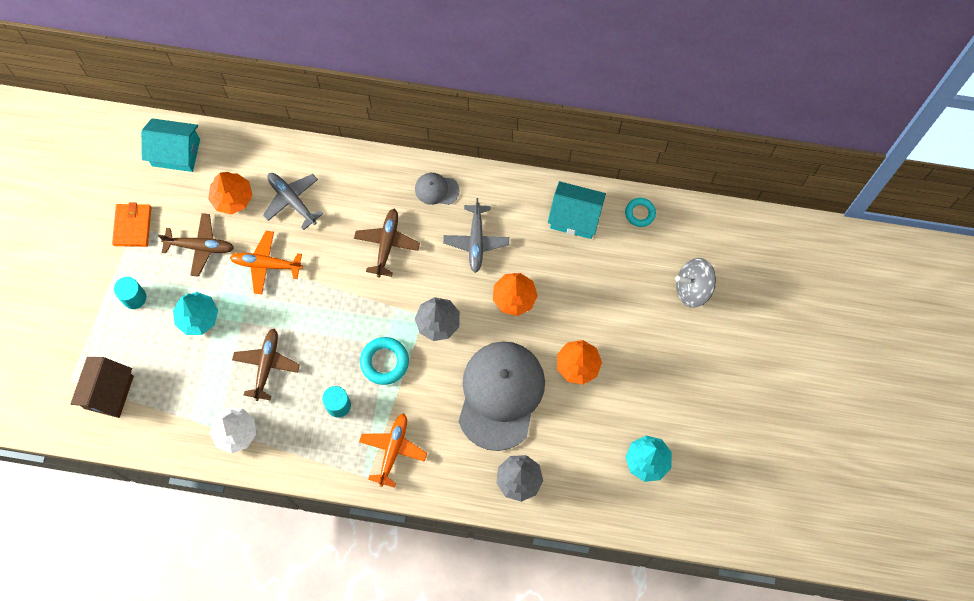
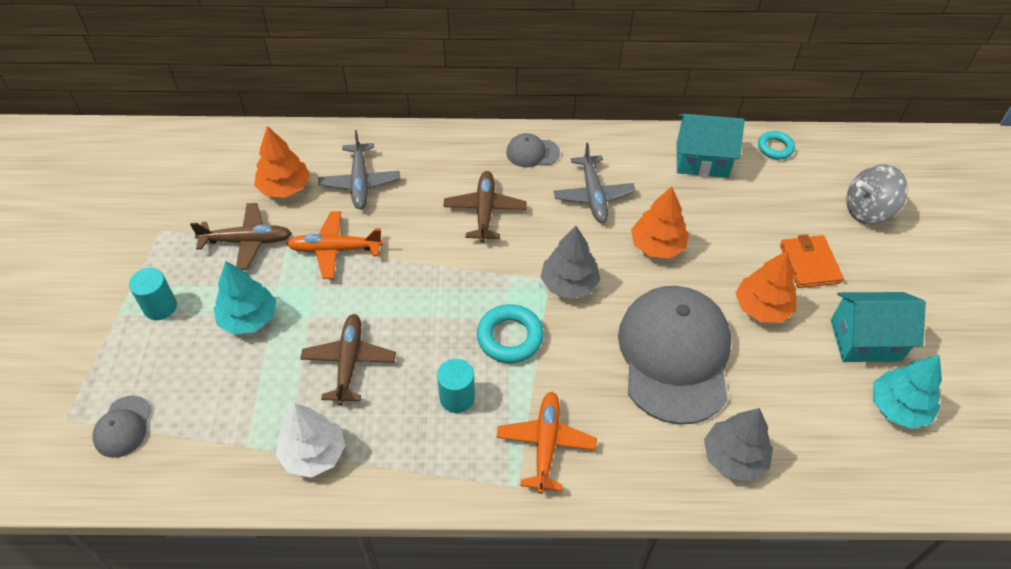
camera: 10 degrees left, 20 degrees down
brown house [71,357,134,418] -> grey cap [92,396,152,458]
orange wallet [112,203,152,247] -> orange wallet moved to [780,234,844,288]
turquoise house [141,118,200,172] -> turquoise house moved to [831,292,926,362]
grey plane [263,173,324,230] -> grey plane turned 135 degrees counterclockwise [318,130,400,209]

